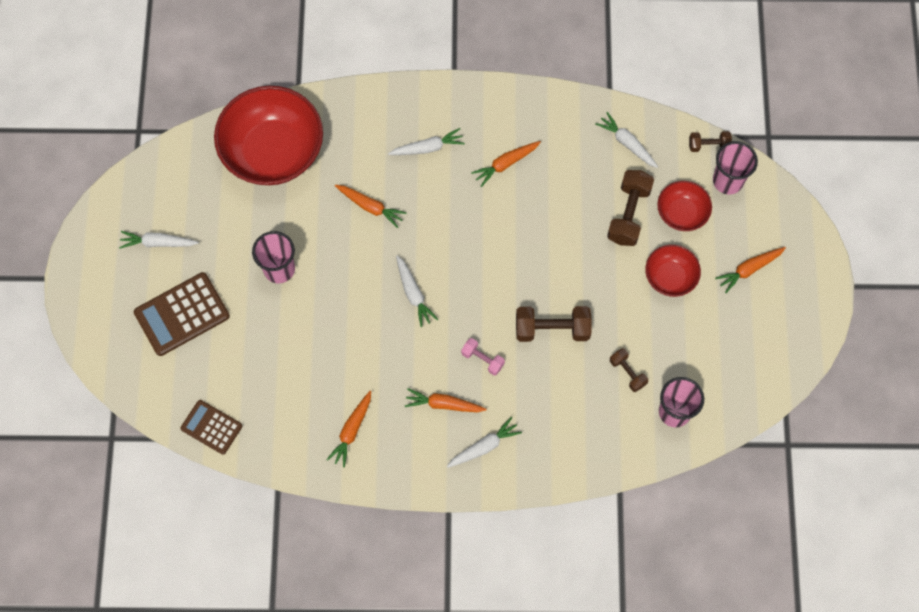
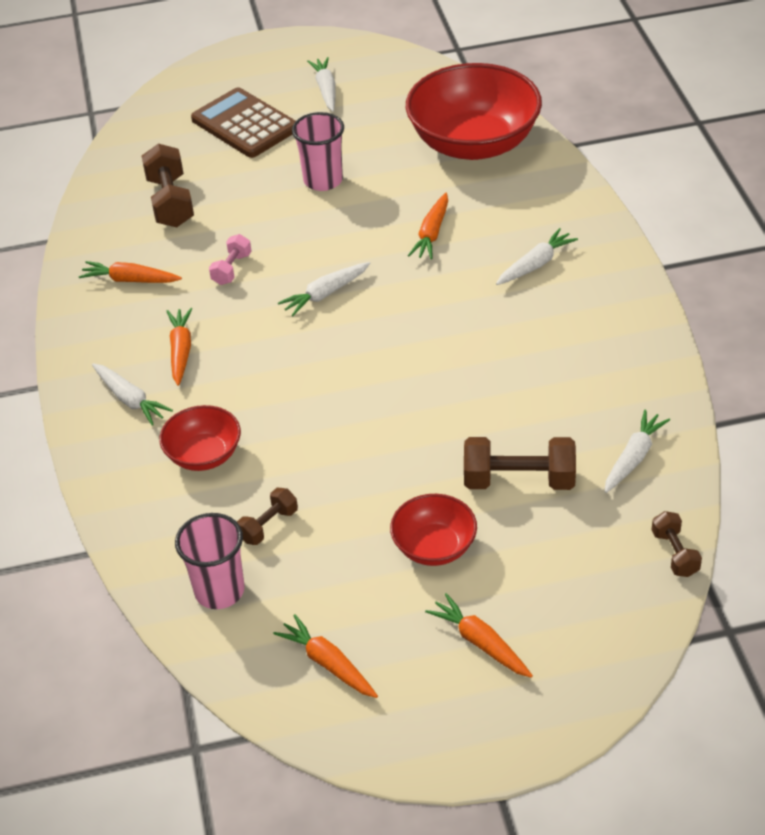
camera: 80 degrees right, 25 degrees down
brown calculator [180,400,242,455] -> none
white carrot [388,128,465,155] -> white carrot turned 105 degrees counterclockwise [496,228,578,285]
pink dumbbell [461,338,505,376] -> pink dumbbell moved to [209,234,251,285]
orange carrot [471,141,541,187] -> orange carrot moved to [273,614,378,698]
brown dumbbell [516,306,592,342] -> brown dumbbell moved to [141,143,194,227]
red bowl [657,181,712,231] -> red bowl moved to [159,405,241,471]
pink cup [713,141,758,195] -> none

